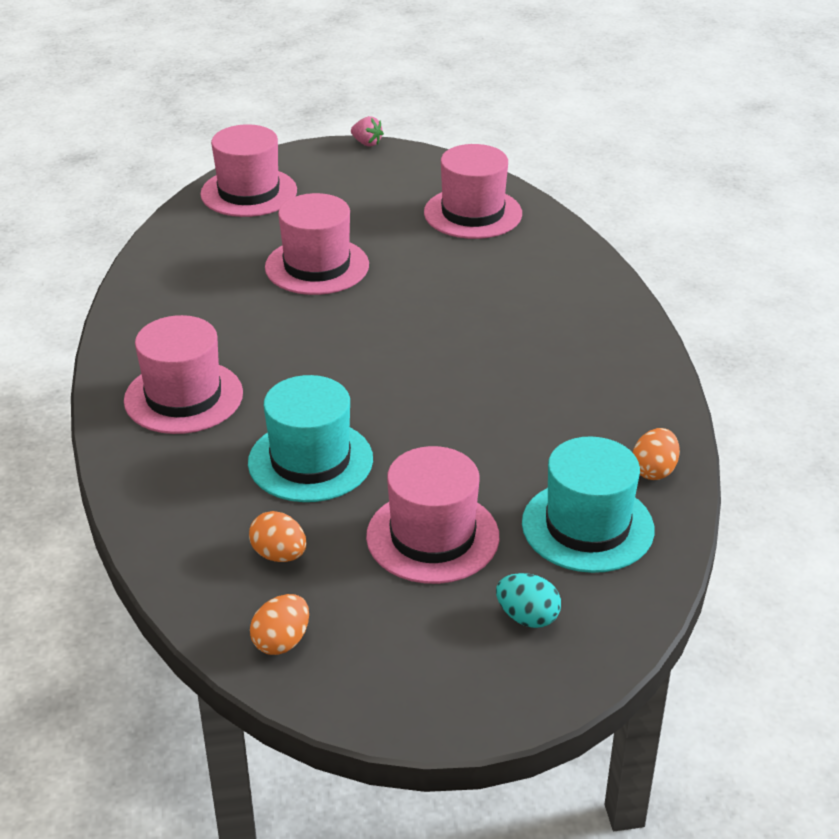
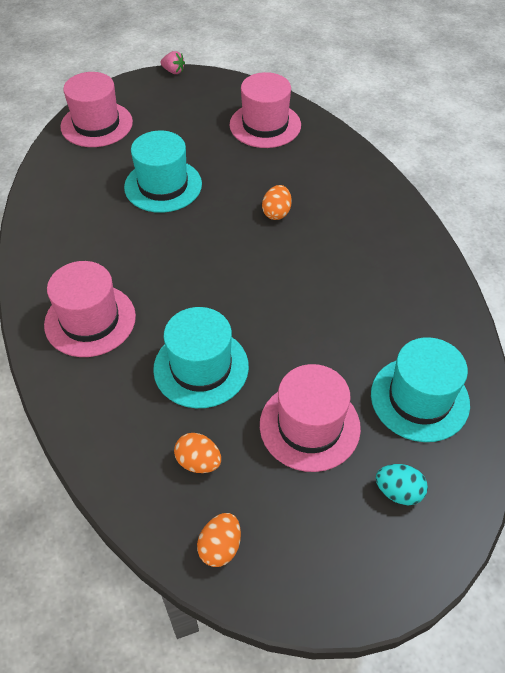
camera: 10 degrees left, 15 degrees up
pink hat [265,193,369,295] -> turquoise hat [124,130,202,213]
orange egg [633,428,680,480] -> orange egg moved to [262,185,292,220]

